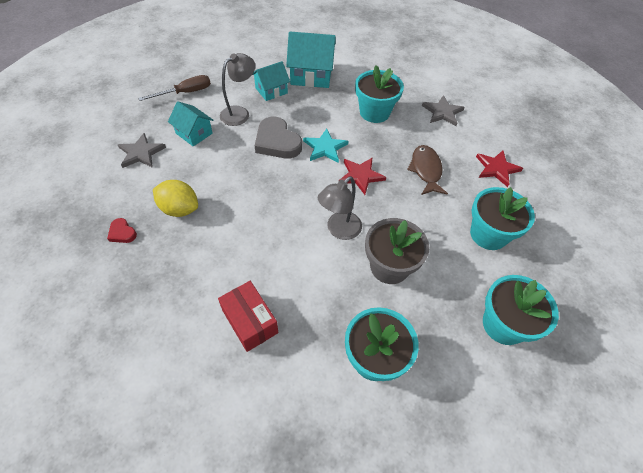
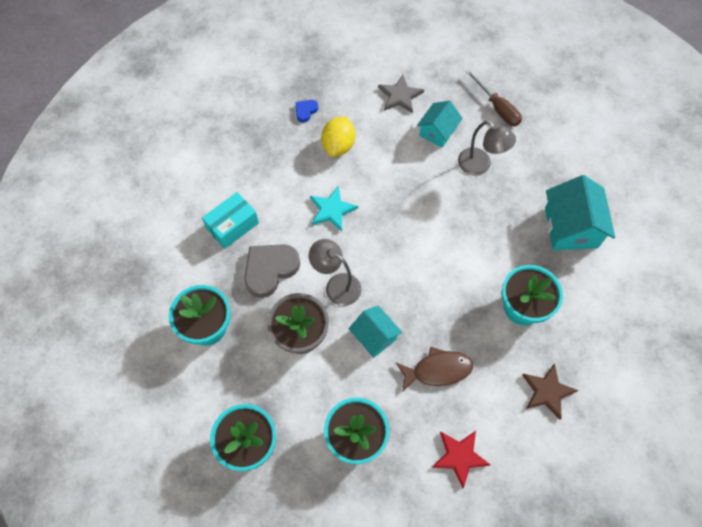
camera: 85 degrees right, 10 degrees up
red heart [107,218,137,243] -> blue heart [296,100,318,122]
red box [218,281,278,352] -> turquoise box [202,192,259,249]
turquoise house [252,61,290,101] -> turquoise house moved to [349,305,402,358]
grey heart [255,117,302,158] -> grey heart moved to [244,244,300,298]
turquoise star [303,129,348,163] -> turquoise star moved to [310,186,358,232]
red star [340,157,386,195] -> none
grey star [422,95,465,126] -> brown star [522,363,579,420]

